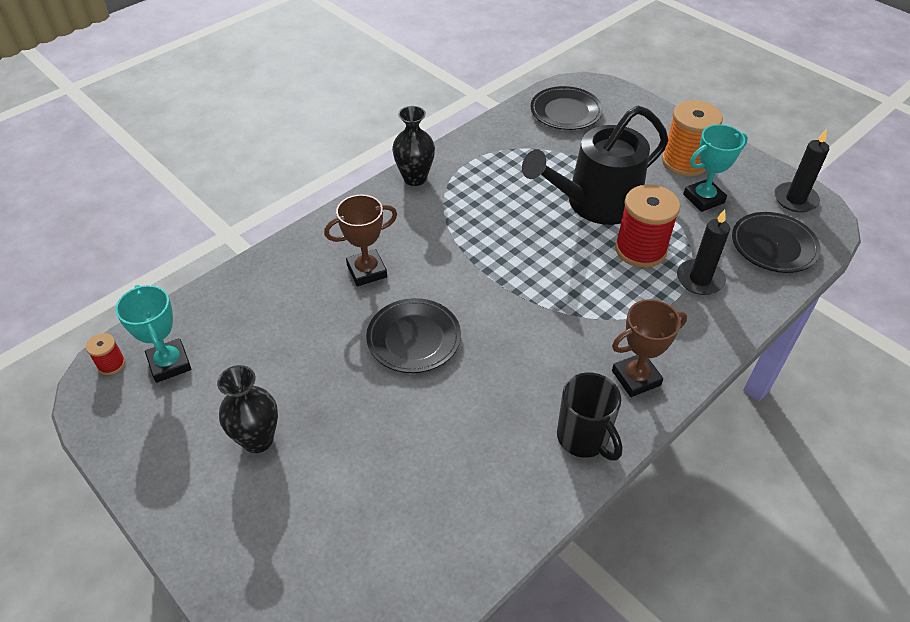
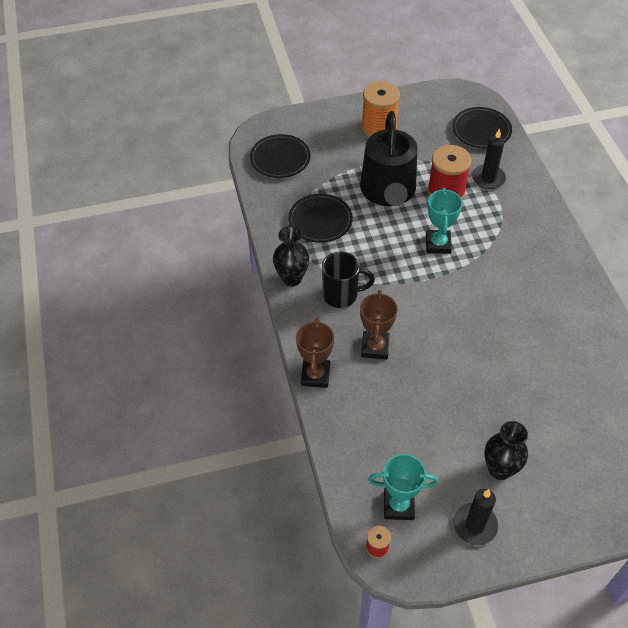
camera: 60 degrees left, 5 degrees up
black plate [366,298,461,373] -> black plate moved to [288,194,353,243]
black mug [557,372,623,461] -> black mug moved to [322,252,375,308]
brown trophy [612,299,687,397] -> brown trophy moved to [296,318,334,388]
turquoise trophy [683,124,748,212] -> turquoise trophy moved to [426,188,463,254]
black candle [774,129,829,213] -> black candle moved to [453,489,498,545]

